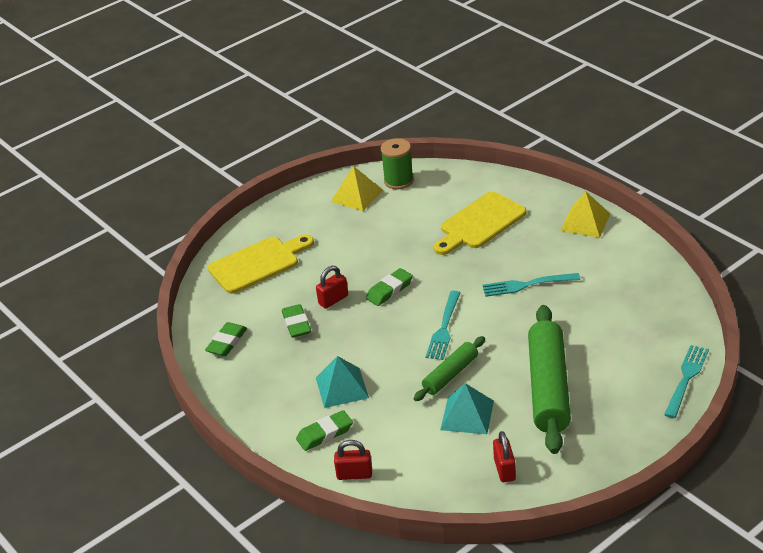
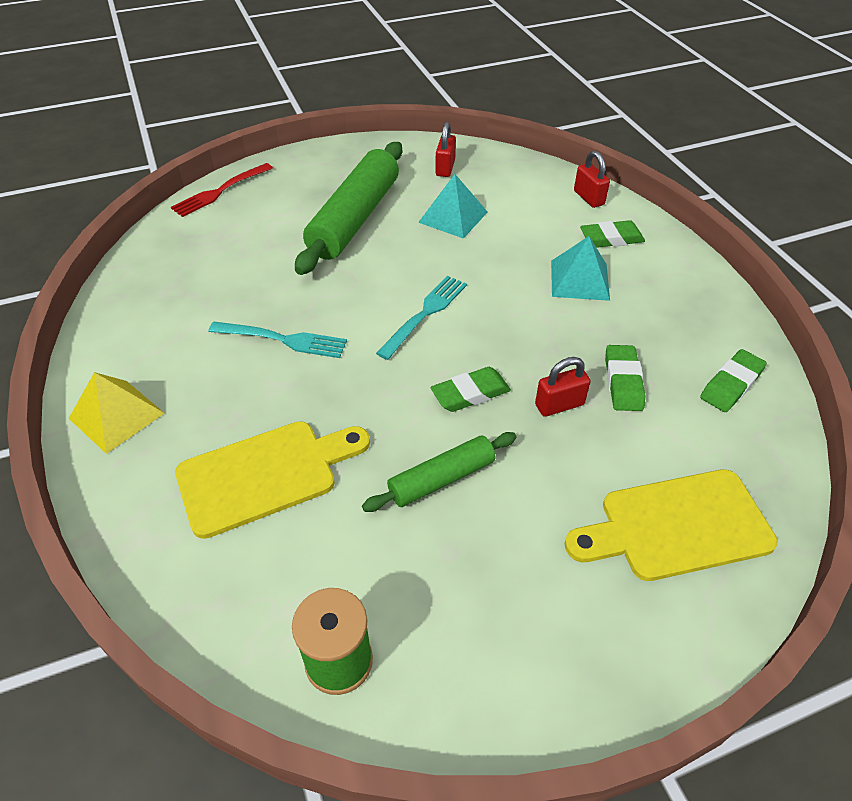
camera: 165 degrees left, 10 degrees up
yellow pyramid [331,166,383,211] -> none
red padlock [334,440,372,480] -> red padlock turned 45 degrees clockwise [574,151,610,208]
green rolling pin [414,336,485,401] -> green rolling pin moved to [362,432,516,512]
turquoise fork [664,345,709,418] -> red fork [171,163,273,217]

